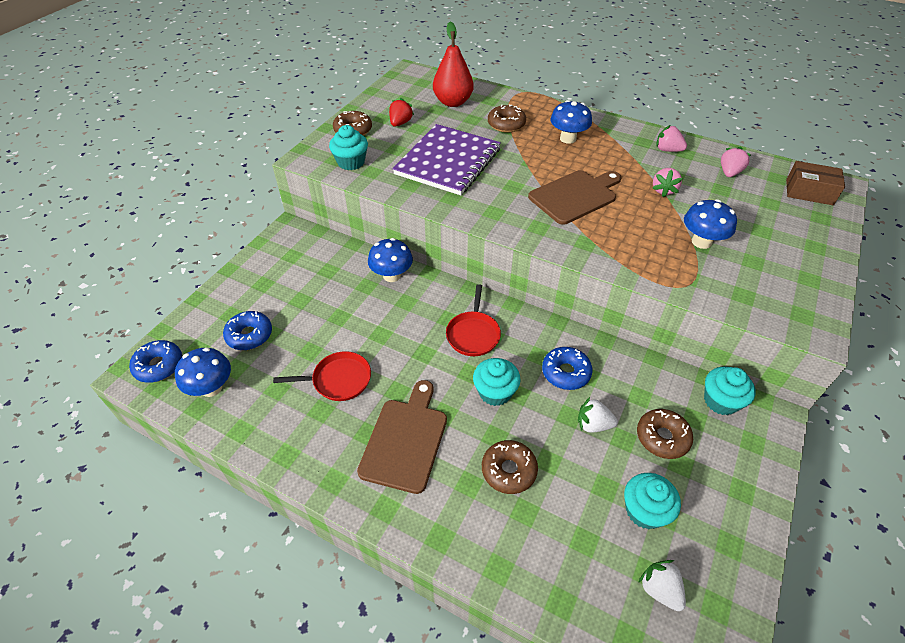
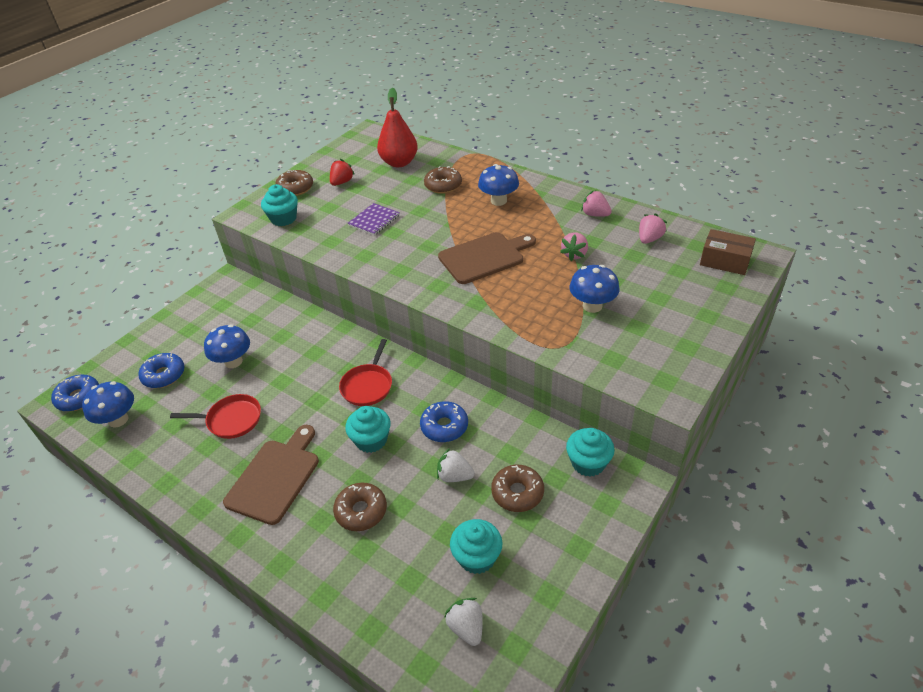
camera: 10 degrees right, 5 degrees down
blue mushroom [368,238,413,282] -> blue mushroom moved to [204,325,250,368]
purple notebook [392,124,501,195] -> purple notebook [347,203,400,236], size x0.47

